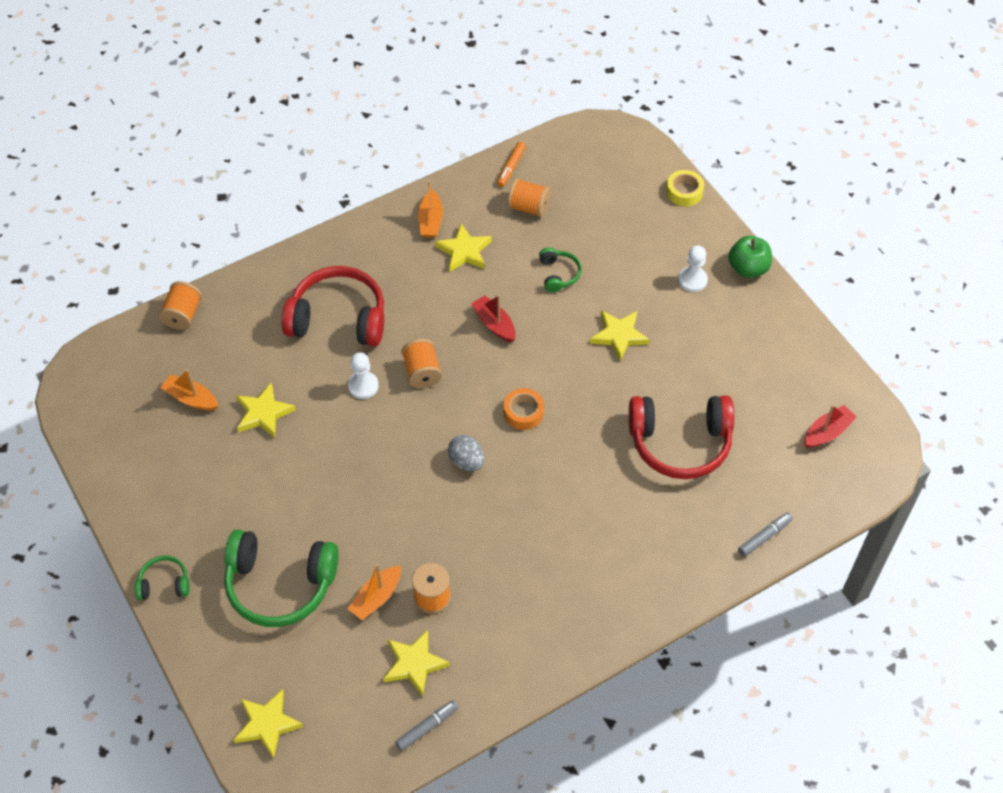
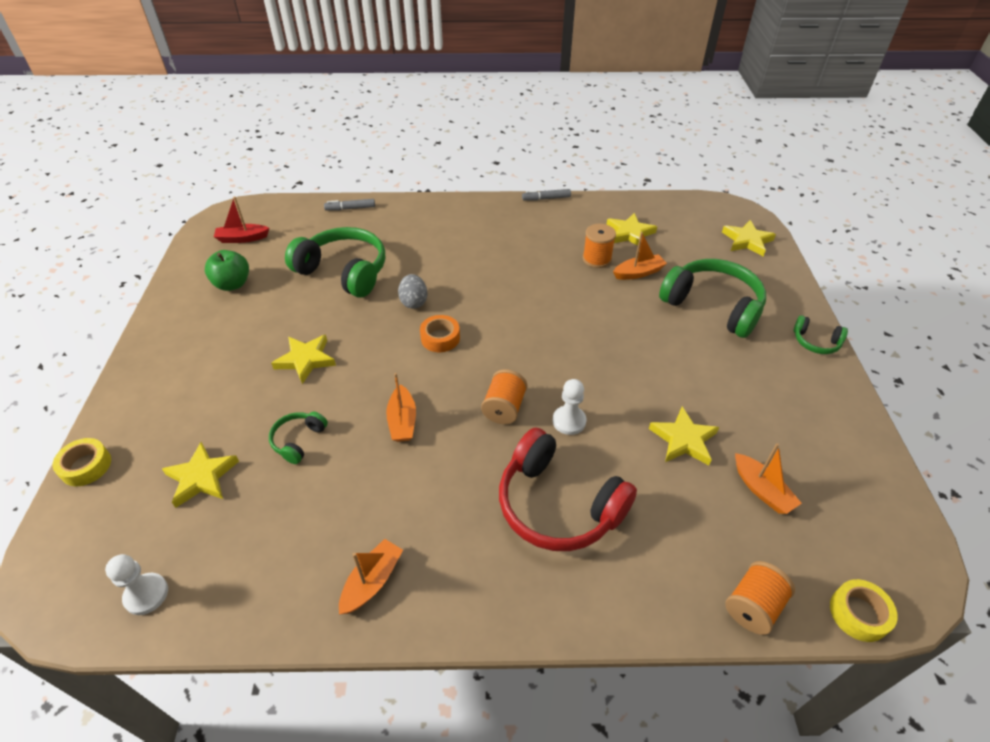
camera: 150 degrees left, 10 degrees down
grey marker [395,700,458,751] -> grey marker moved to [522,189,571,200]
yellow star [435,223,492,272] -> yellow star moved to [162,442,239,508]
grey egg [448,435,484,471] -> grey egg moved to [398,274,428,309]
red boat [471,295,516,342] -> orange boat [386,373,416,442]
orange marker [497,142,526,187] -> none
orange spool [507,178,551,217] -> none
red headphones [629,395,734,479] -> green headphones [285,227,385,297]
white pawn [678,246,708,292] -> white pawn moved to [105,554,168,615]
green apple [728,236,772,278] -> green apple moved to [205,250,249,291]
none -> yellow tape [830,579,898,642]

